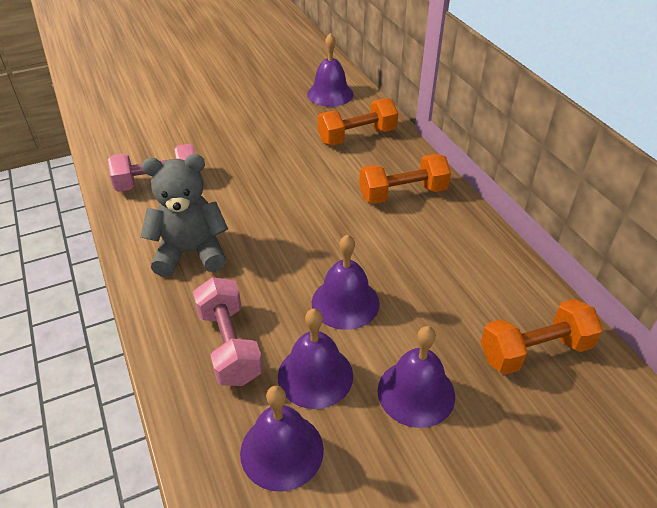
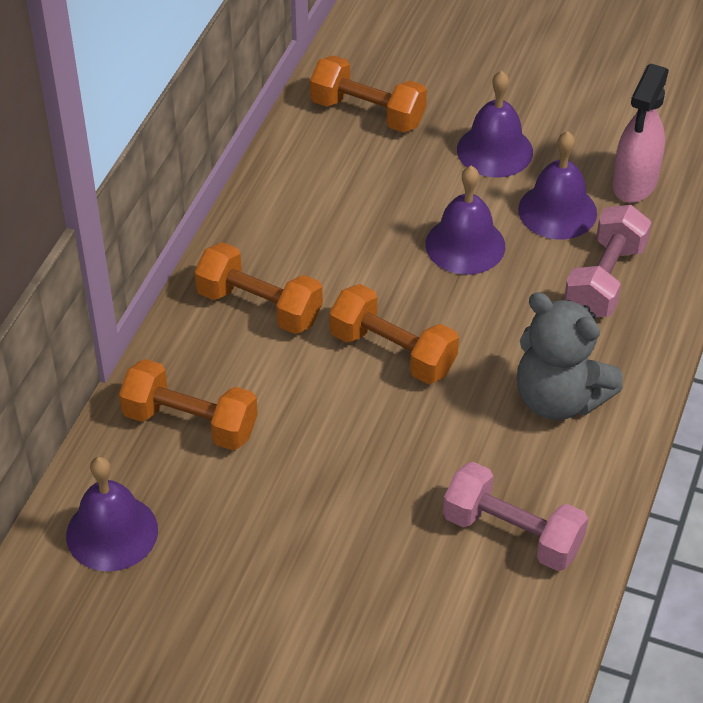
camera: 135 degrees left, 5 degrees up
purple bell [240,386,324,492] -> pink spray bottle [612,63,669,203]
none -> orange dumbbell [329,284,459,384]

